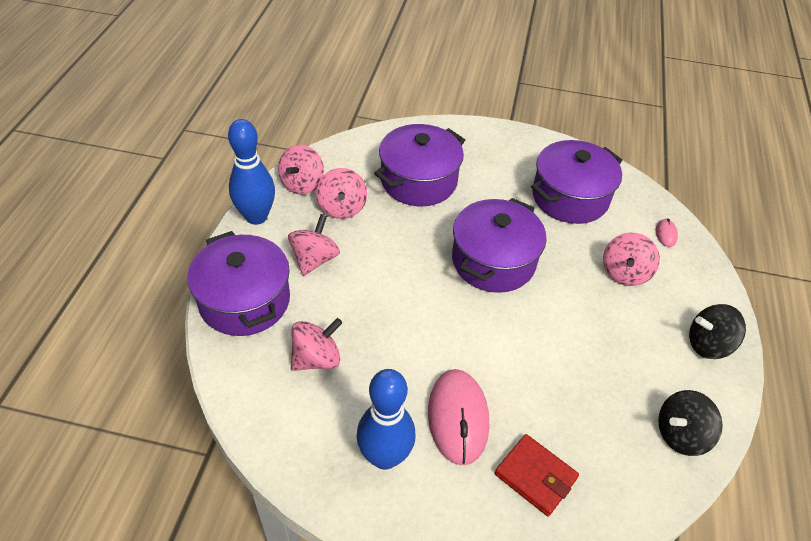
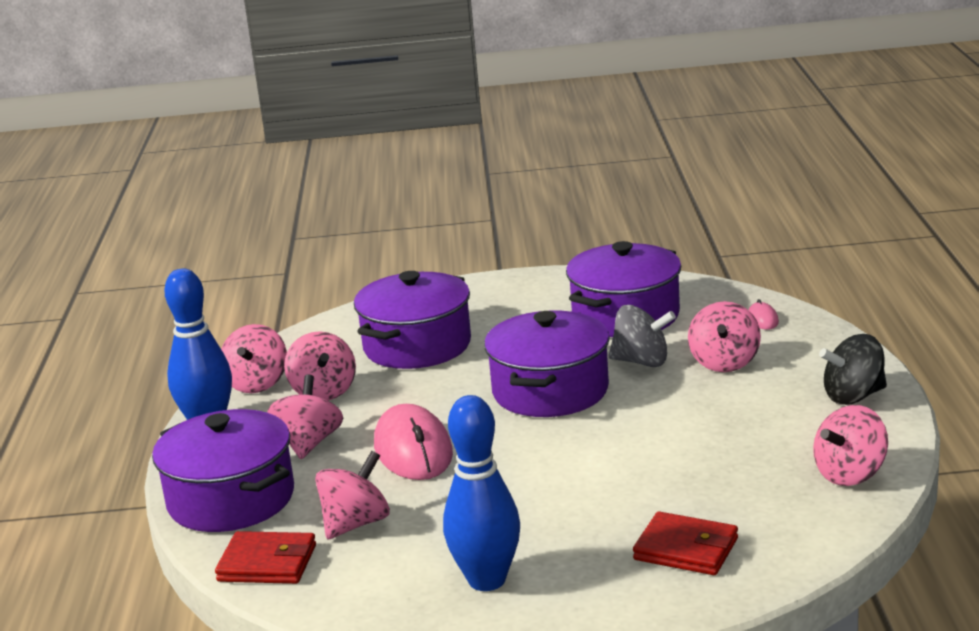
camera: 10 degrees left, 25 degrees down
pink mouse [428,369,489,466] -> pink mouse moved to [374,404,453,480]
black spinning top [658,390,723,456] -> pink spinning top [813,405,888,486]
none -> red wallet [215,531,316,584]
none -> grey spinning top [609,305,676,367]

